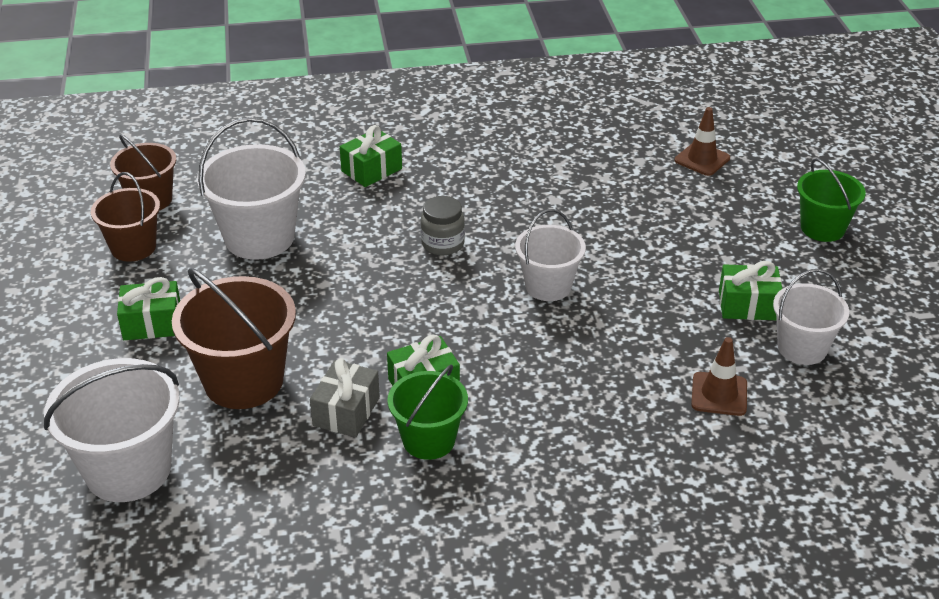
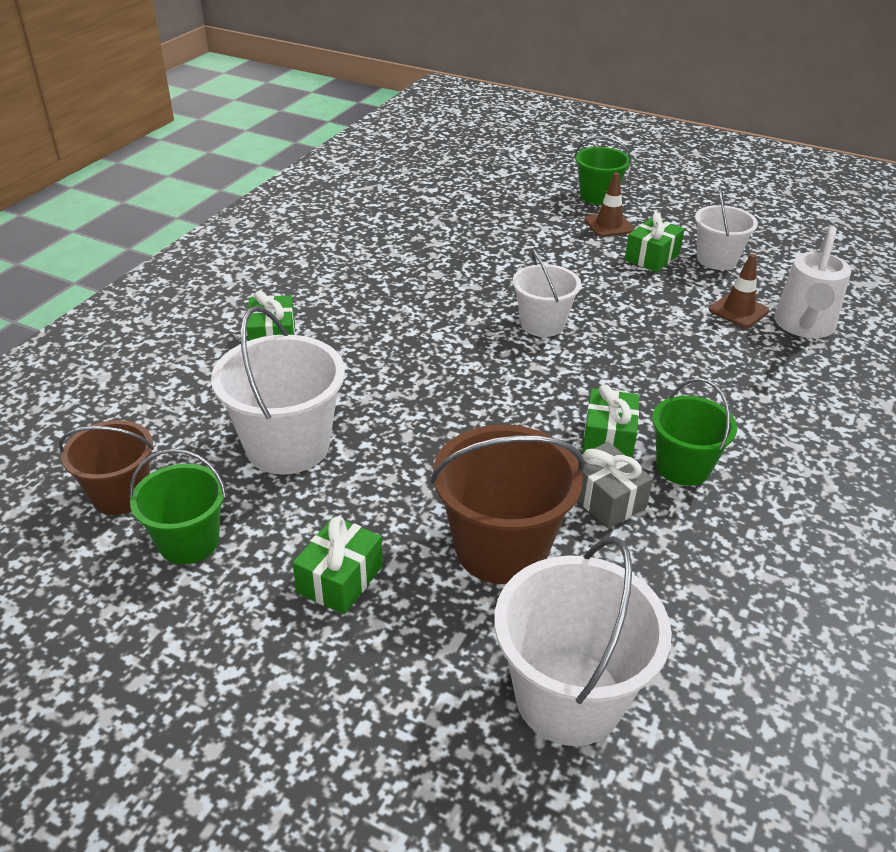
camera: 55 degrees left, 0 degrees up
brown bucket [91,172,160,262] -> green bucket [130,449,227,564]
grey jar [420,196,465,255] -> none
brown traffic cone [674,107,730,176] -> brown traffic cone moved to [585,173,634,237]
none -> white watering can [774,226,851,338]

